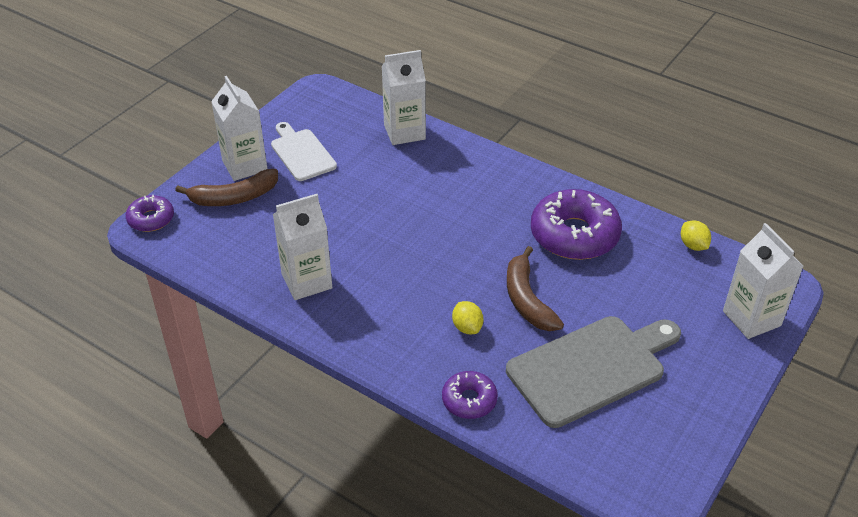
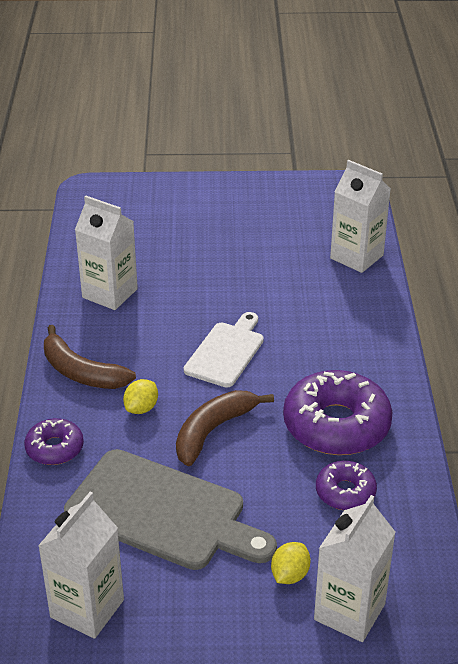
camera: 55 degrees right, 5 degrees down
purple donut [126,195,174,232] -> purple donut moved to [316,461,377,510]
brown banana [175,169,278,206] -> brown banana moved to [44,325,136,389]
white carton [211,76,267,181] -> white carton moved to [38,492,124,639]
white cutting board [271,122,337,181] -> white cutting board moved to [184,312,264,388]
yellow lemon [681,221,711,251] -> yellow lemon moved to [271,542,310,584]

